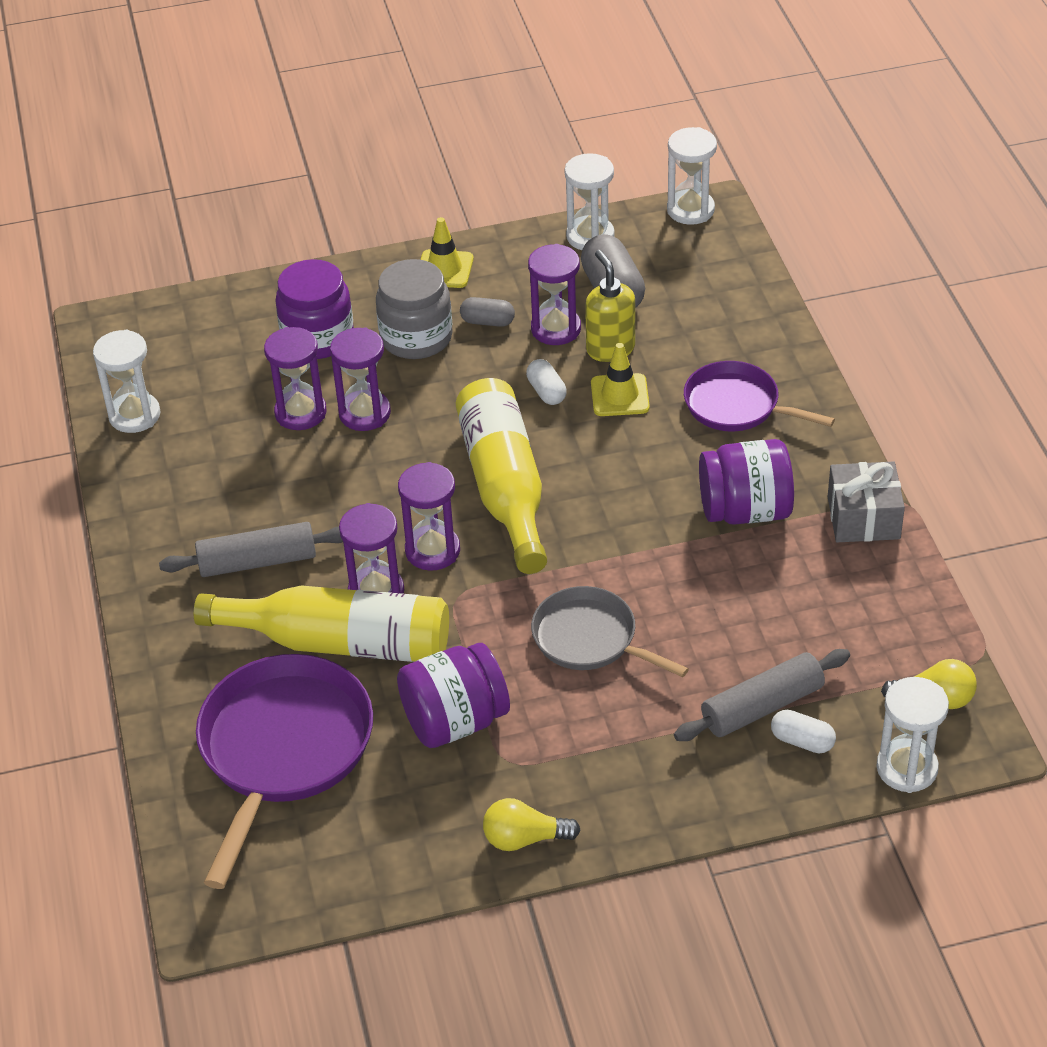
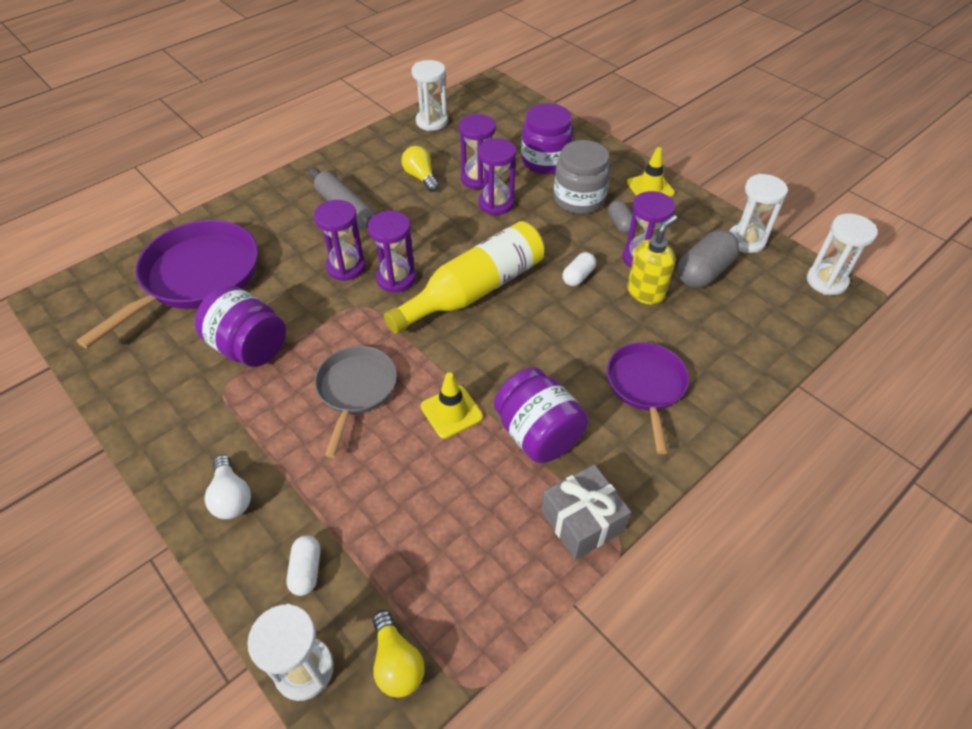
camera: 60 degrees right, 5 degrees up
yellow bottle [193,585,449,662] -> none
purple pan [196,654,373,889] -> purple pan turned 45 degrees counterclockwise [76,220,258,348]
yellow light bulb [483,798,580,851] -> yellow light bulb moved to [401,146,439,192]
yellow traffic cone [591,343,650,416] -> yellow traffic cone moved to [421,372,483,439]
grey rolling pin [674,649,850,741] -> none
none -> white light bulb [205,455,251,519]

